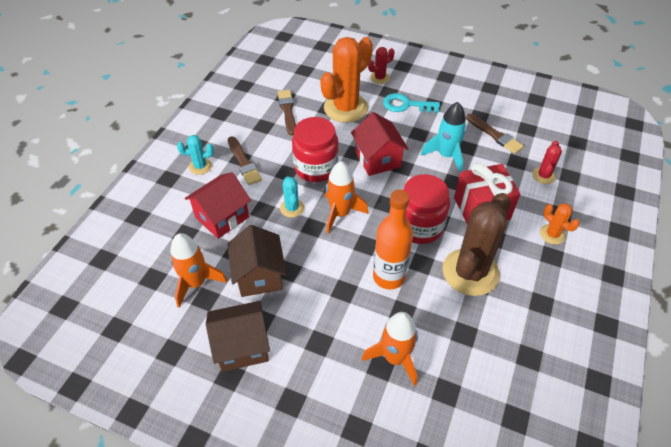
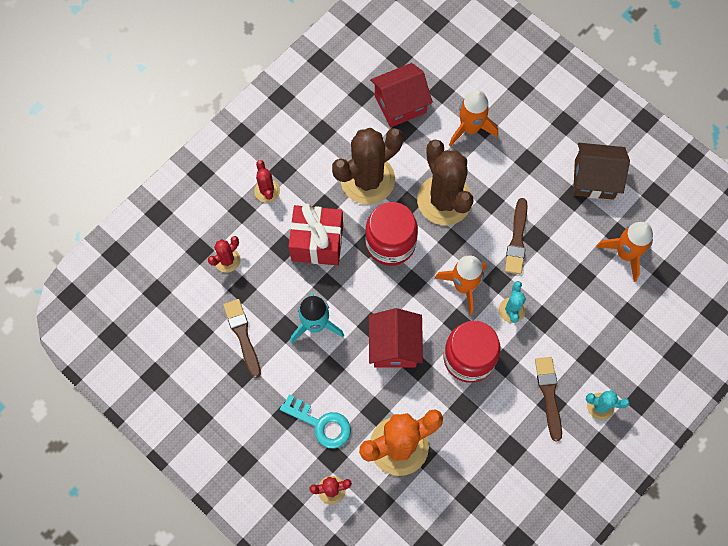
camera: 160 degrees left, 20 degrees up
red house [185,172,251,239] -> red house moved to [370,63,433,127]
brown house [227,225,286,297] -> none
brown brush [278,90,296,136] -> brown brush moved to [505,198,528,274]
orange bottle [373,190,413,289] -> brown cactus [417,139,474,225]
orange cactus [540,203,580,244] -> red cactus [254,160,280,203]

